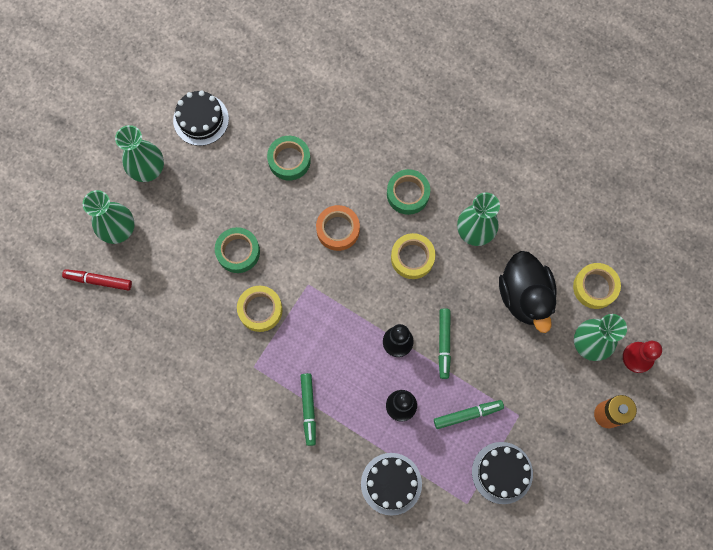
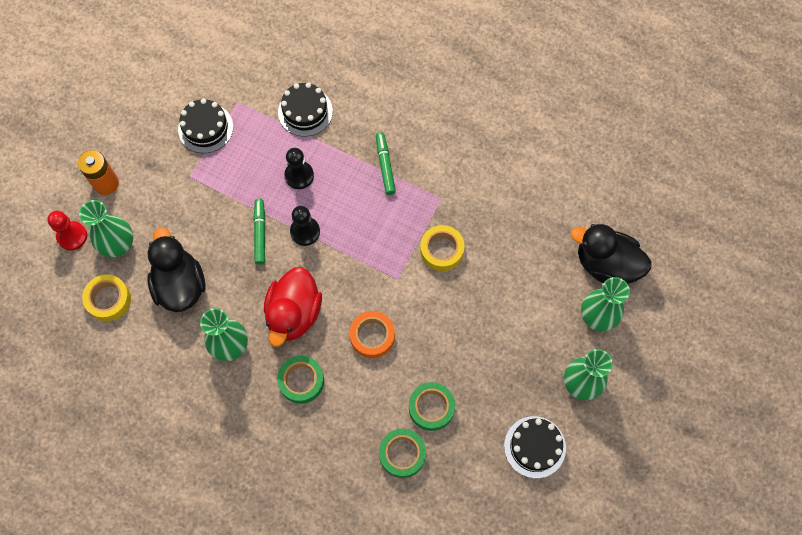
camera: 175 degrees right, 5 degrees down
red marker [62,269,132,291] -> black duck [571,224,651,284]
green tape [215,227,260,273] -> green tape moved to [379,429,426,478]
yellow tape [391,233,435,279] -> red duck [264,267,322,347]
green marker [434,400,504,429] -> none

